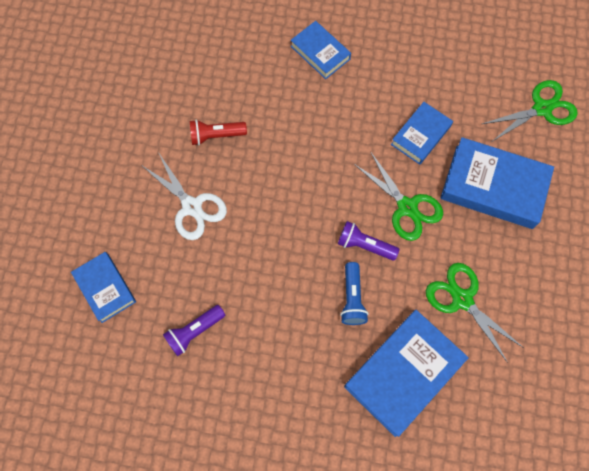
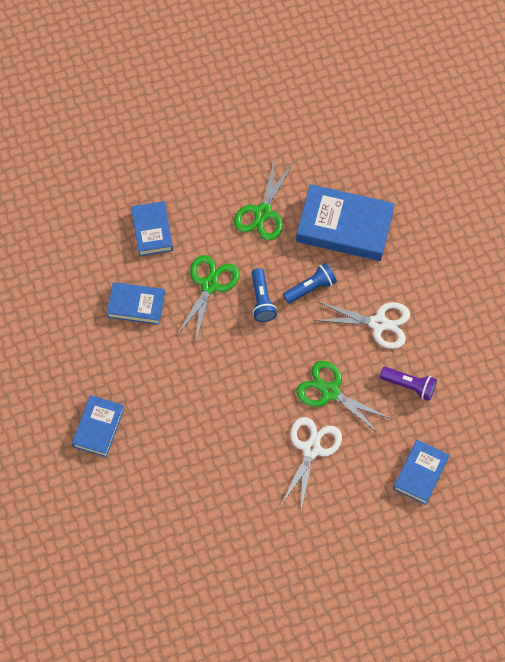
camera: 120 degrees left, 5 degrees down
red flashlight [190,120,247,145] -> none
purple flashlight [338,221,400,261] -> blue flashlight [252,268,277,322]
blue book [440,137,554,229] -> blue book [131,201,173,256], size x0.59
green scissors [482,80,578,141] -> green scissors moved to [296,361,391,434]
none -> white scissors [313,301,410,349]

